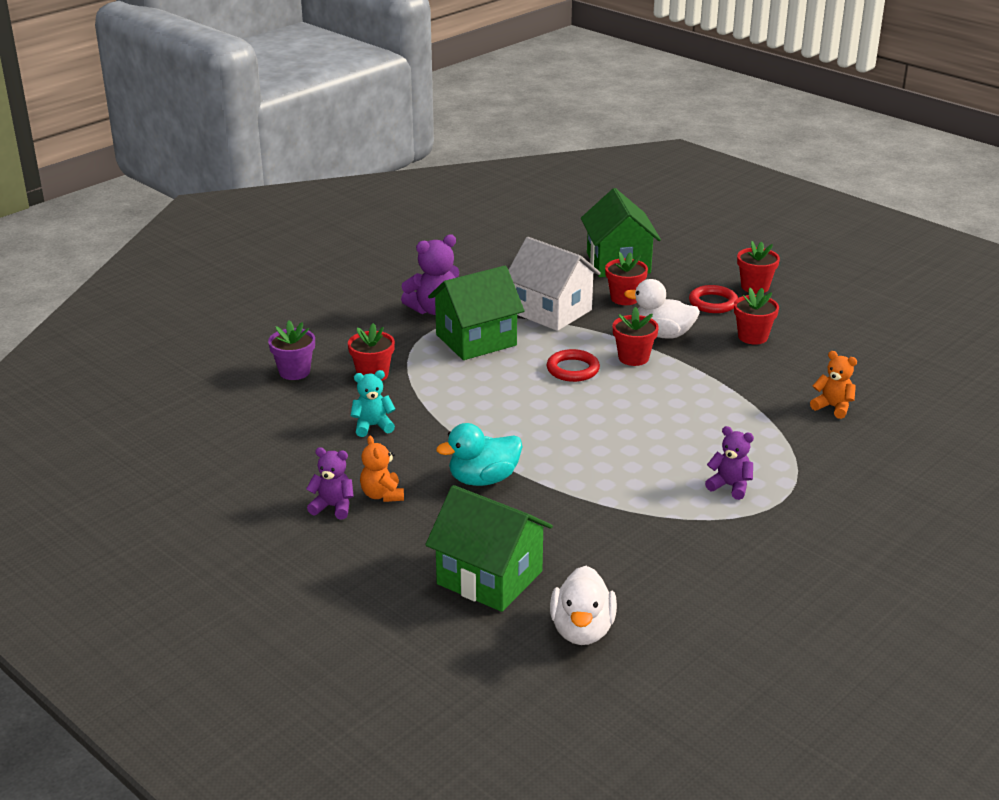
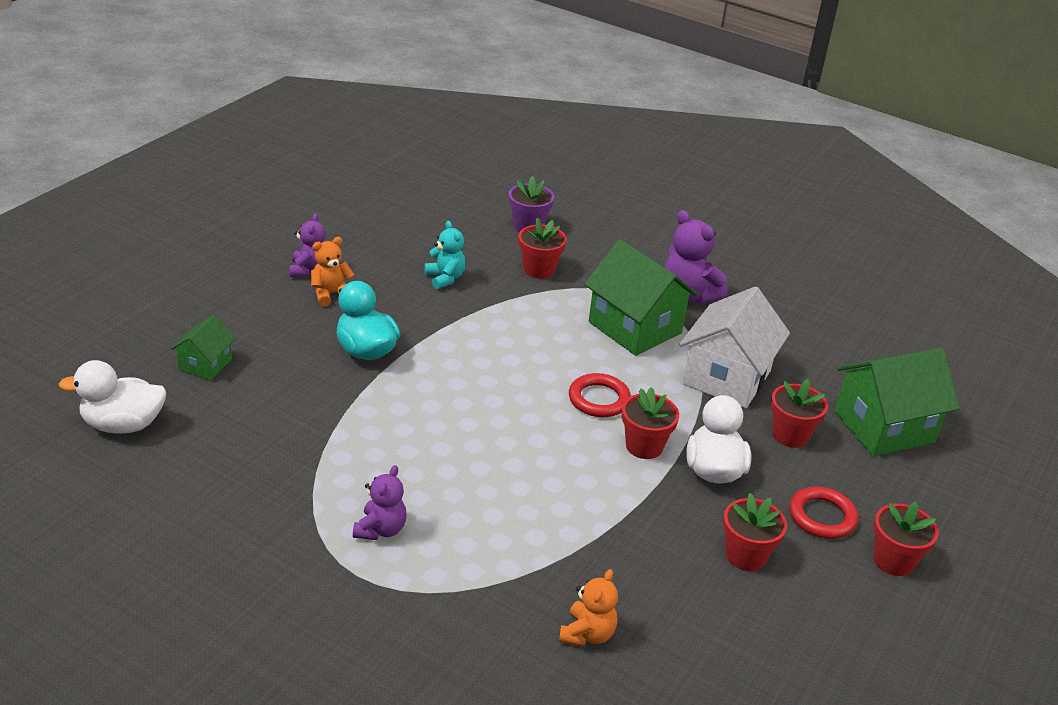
camera: 75 degrees right, 5 degrees up
green house [425,485,553,612] -> green house [171,315,236,381], size x0.52

